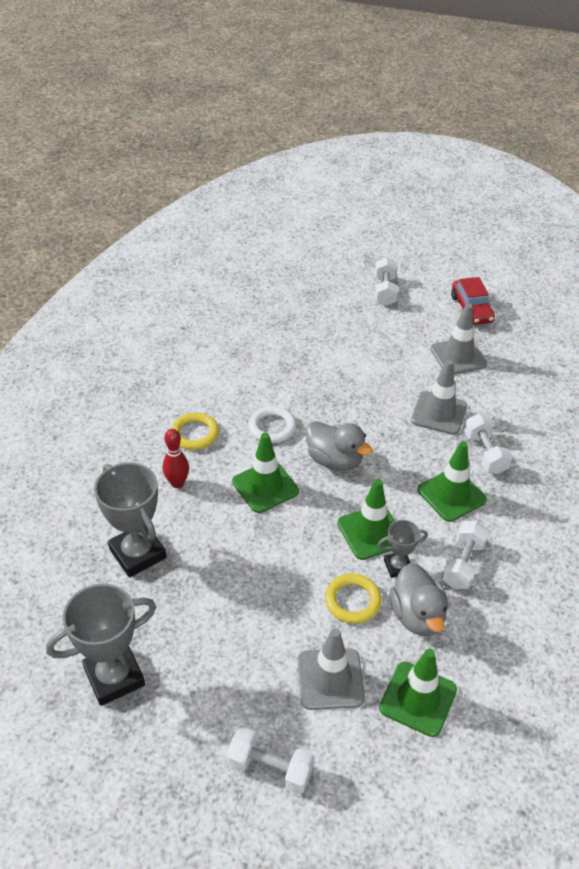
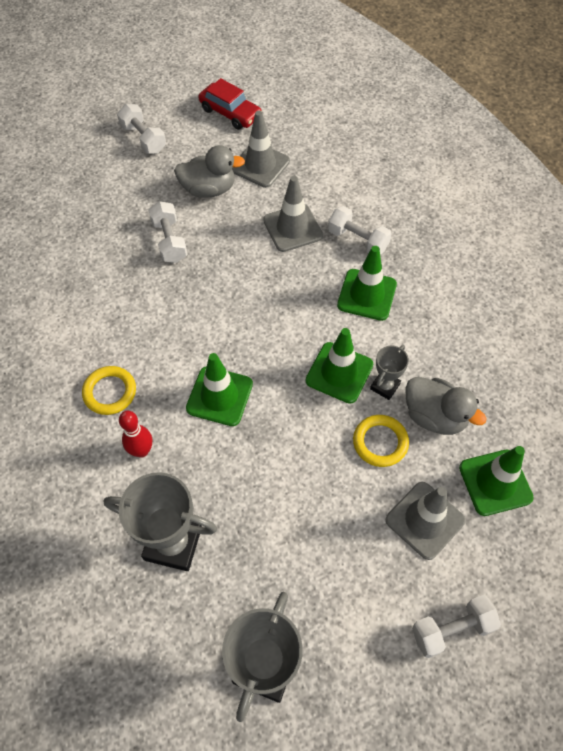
camera: 40 degrees left, 15 degrees up
white ring [248,406,296,443] -> none
grey duck [306,421,373,471] -> grey duck moved to [174,145,245,198]
white dumbbell [441,521,490,589] -> white dumbbell moved to [149,201,188,263]

